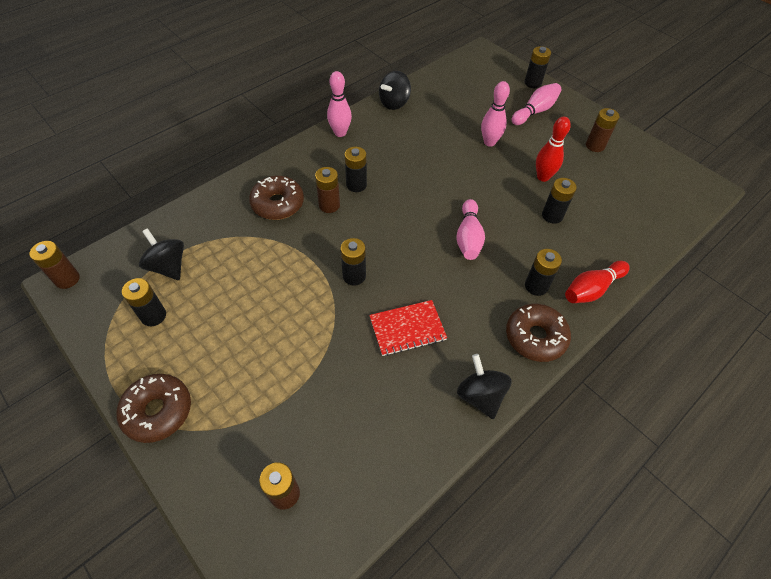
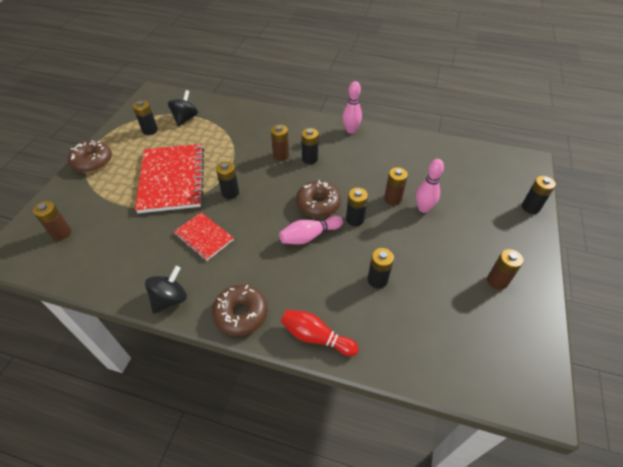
camera: 60 degrees right, 5 degrees down
brown battery [29,241,80,289] -> brown battery moved to [384,167,408,205]
brown donut [249,176,304,220] -> brown donut moved to [296,180,341,218]
black spinning top [379,71,411,110] -> none
pink bowling pin [511,83,561,125] -> none
black battery [525,249,562,296] -> black battery moved to [346,188,368,226]
red bowling pin [536,117,571,182] -> none
none -> red notebook [135,144,204,213]

